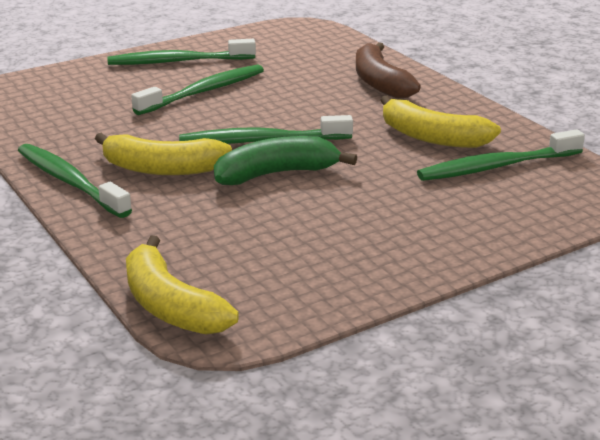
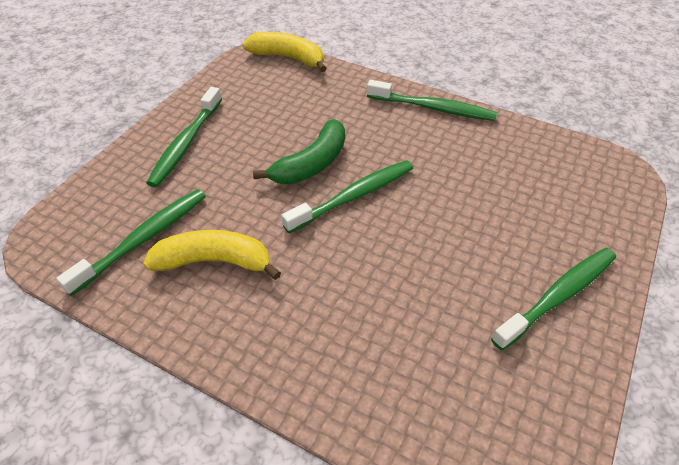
camera: 150 degrees right, 20 degrees up
yellow banana [95,133,232,175] -> none
green toothbrush [131,64,264,115] -> green toothbrush moved to [146,87,222,187]
brown banana [356,42,421,99] -> none

